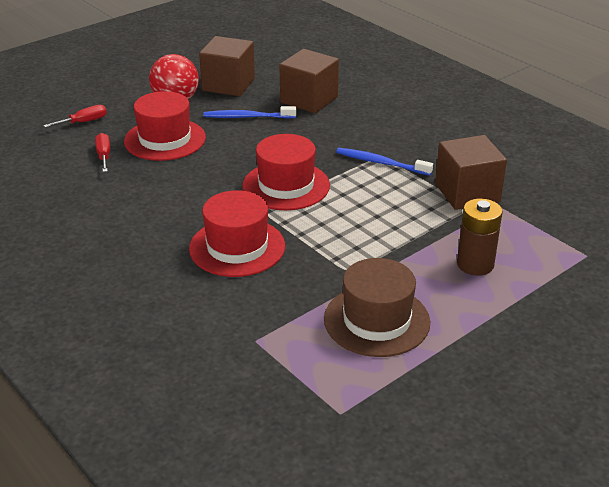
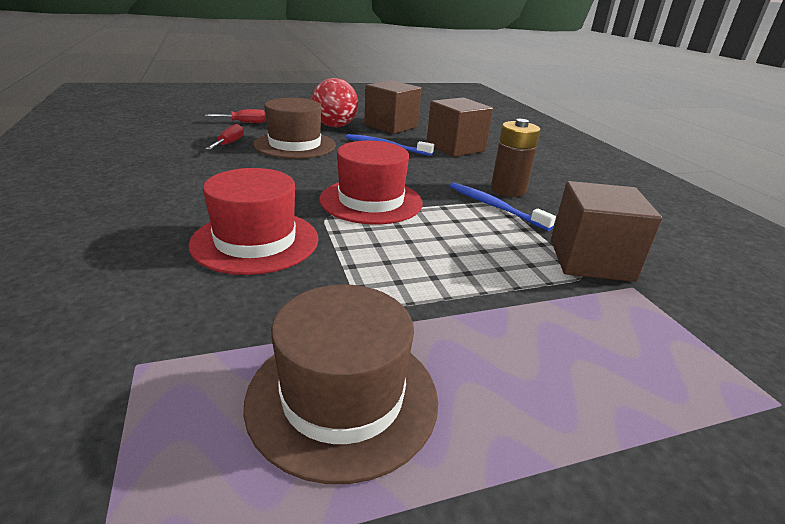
camera: 20 degrees right, 5 degrees down
red hat [124,91,206,161] -> brown hat [253,98,336,159]
brown battery [457,199,503,276] -> brown battery moved to [491,119,541,197]

